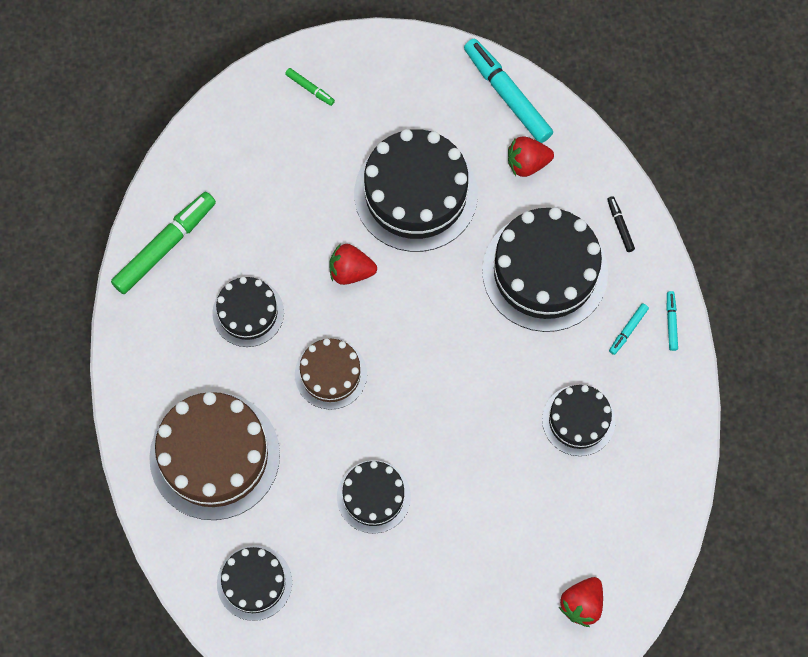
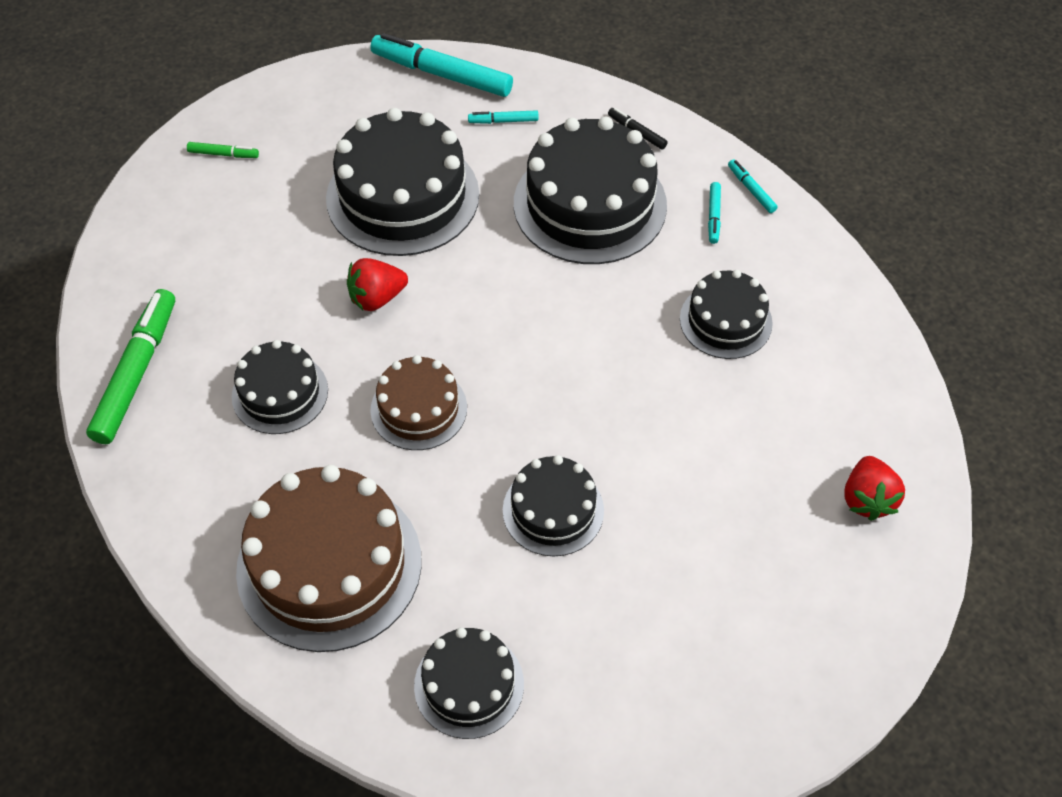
camera: 30 degrees left, 15 degrees down
red strawberry [508,137,554,177] -> turquoise marker [468,110,539,124]

